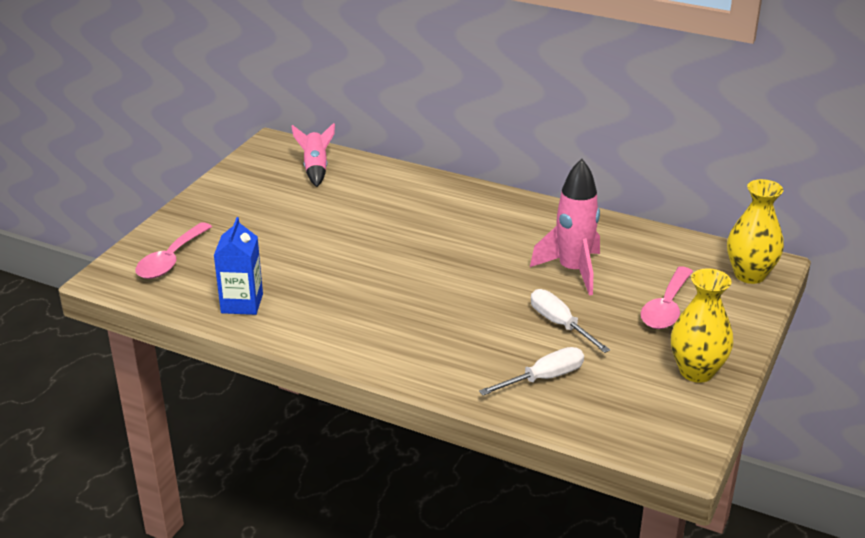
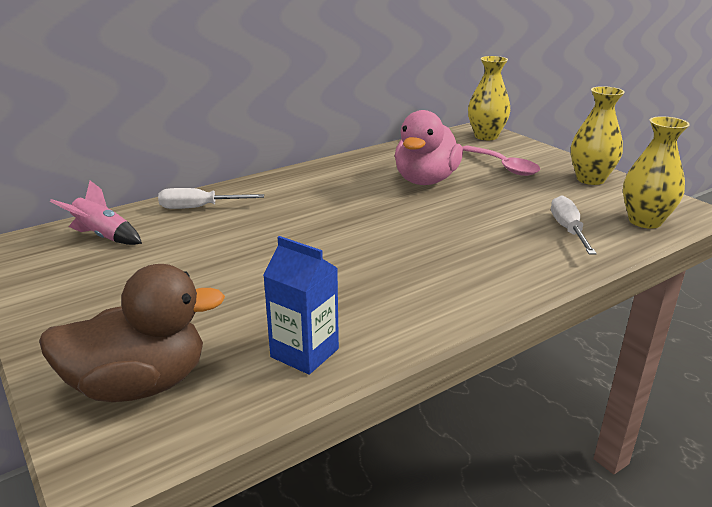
camera: 60 degrees left, 5 degrees down
pink spoon [135,222,212,279] -> brown duck [39,264,225,402]
pink rocket [530,159,600,296] -> pink duck [395,110,463,185]
white screwdriver [531,289,610,353] -> white screwdriver moved to [158,188,264,209]
none -> yellow vase [623,116,690,229]

